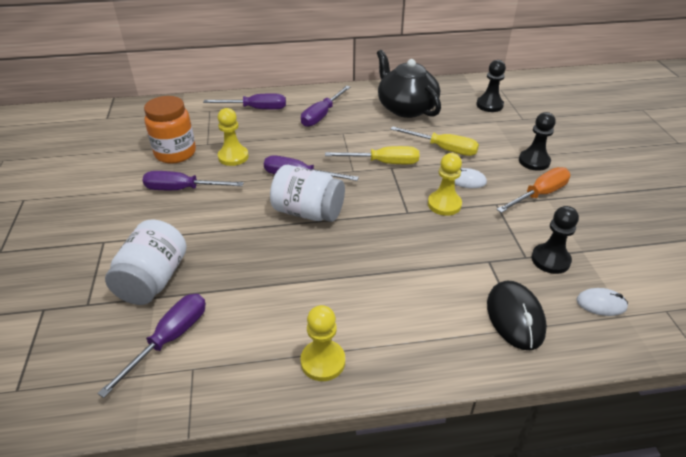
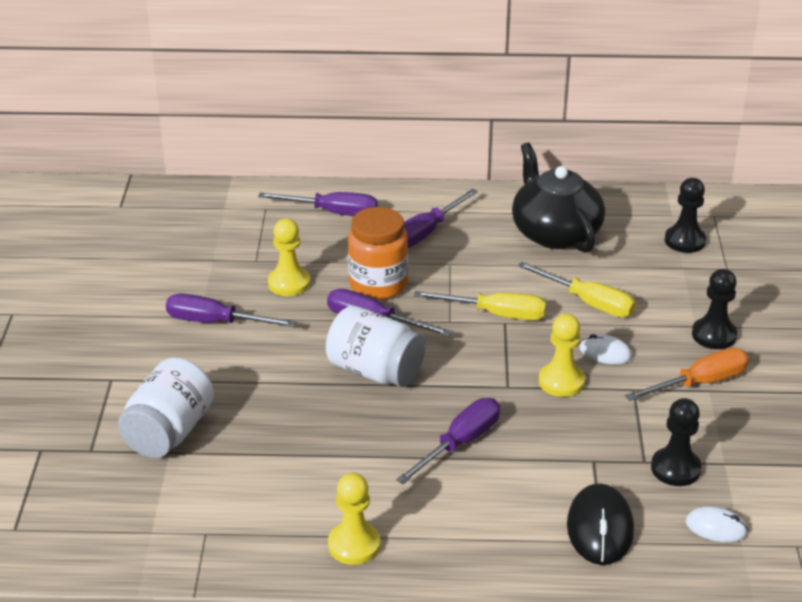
camera: 10 degrees right, 5 degrees down
purple screwdriver [97,294,206,398] -> purple screwdriver moved to [396,398,500,484]
orange jar [144,96,196,164] -> orange jar moved to [348,207,408,300]

